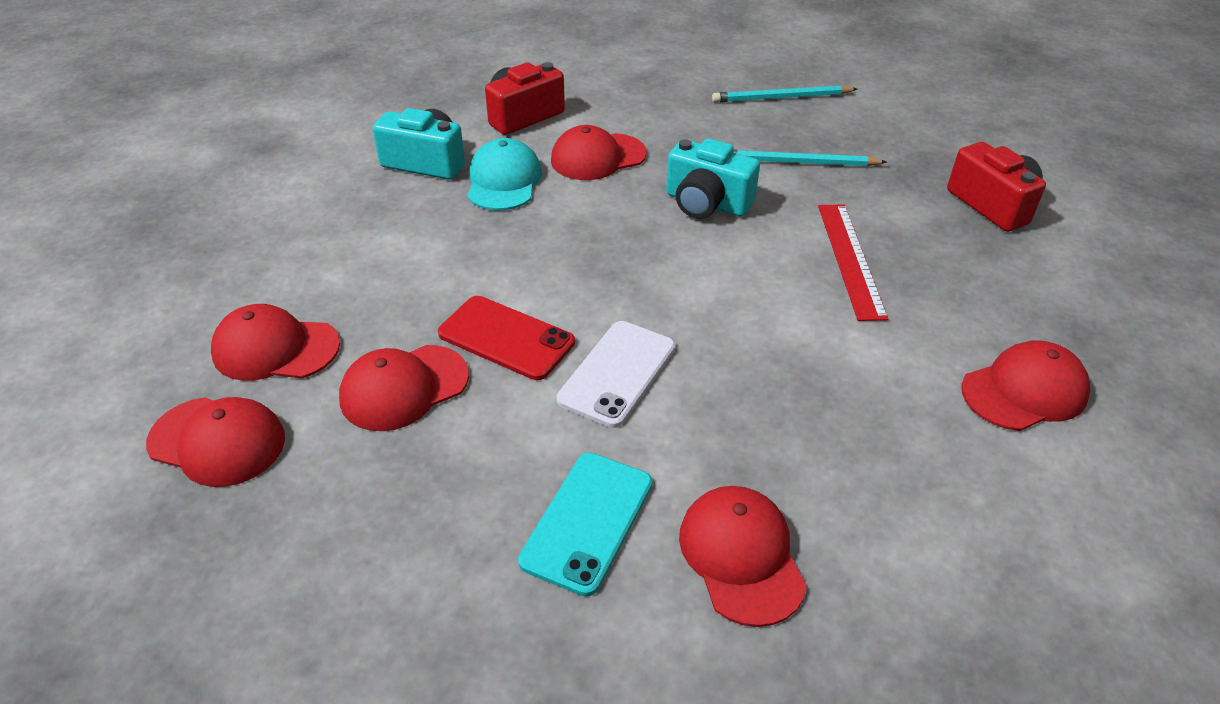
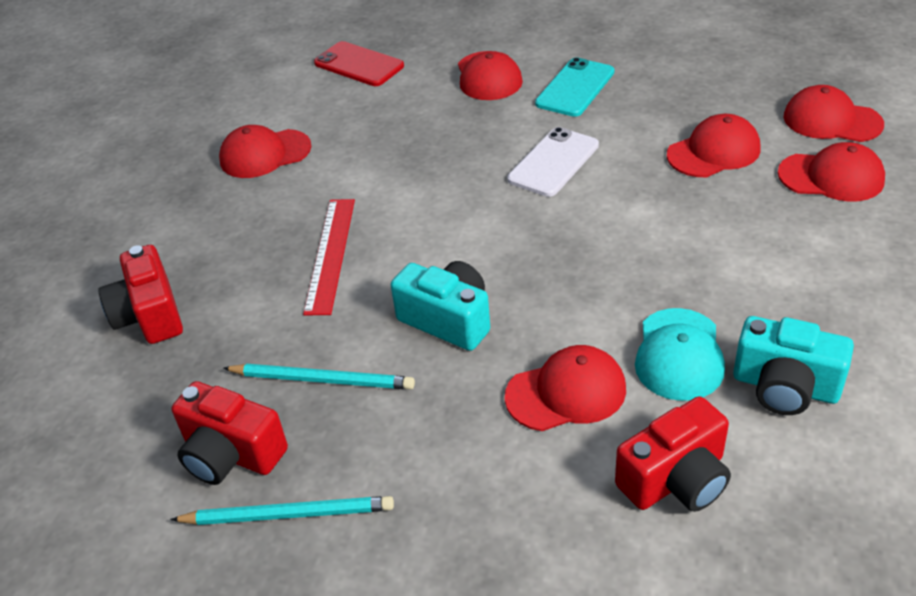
camera: 170 degrees left, 0 degrees up
red phone [438,296,575,380] -> red phone moved to [314,41,404,86]
none -> red camera [171,381,288,485]

